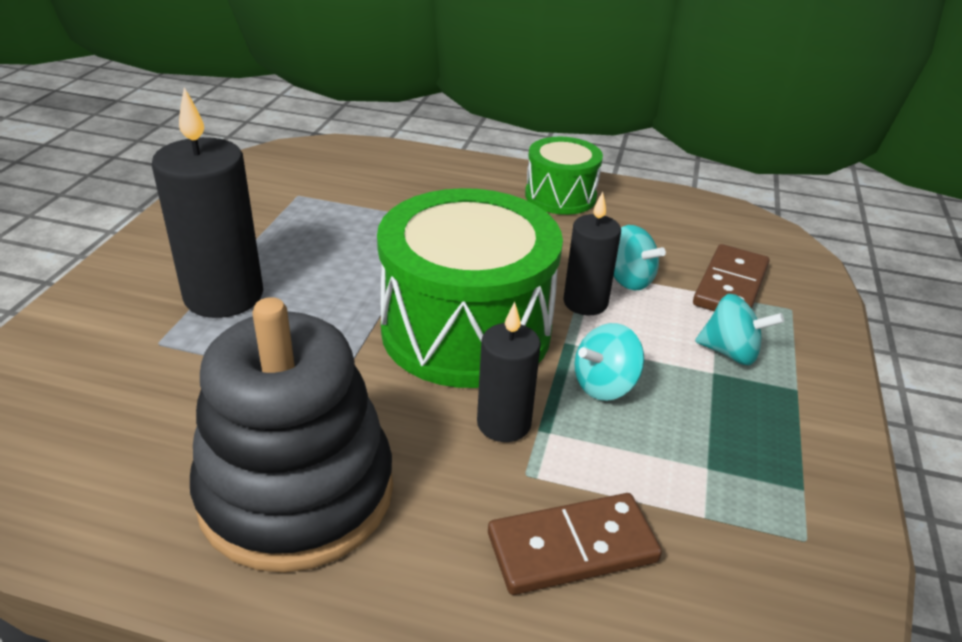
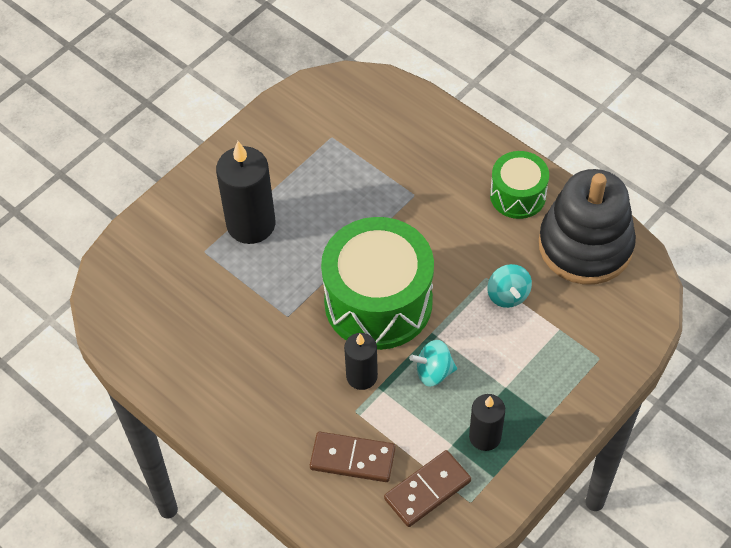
camera: 30 degrees right, 20 degrees up
black stacking toy [190,297,393,573] -> black stacking toy moved to [539,169,636,284]
black candle [563,192,621,315] -> black candle moved to [469,394,505,451]
brown domino [693,244,770,311] -> brown domino moved to [384,450,471,527]
turquoise spinning top [695,294,784,365] -> none

